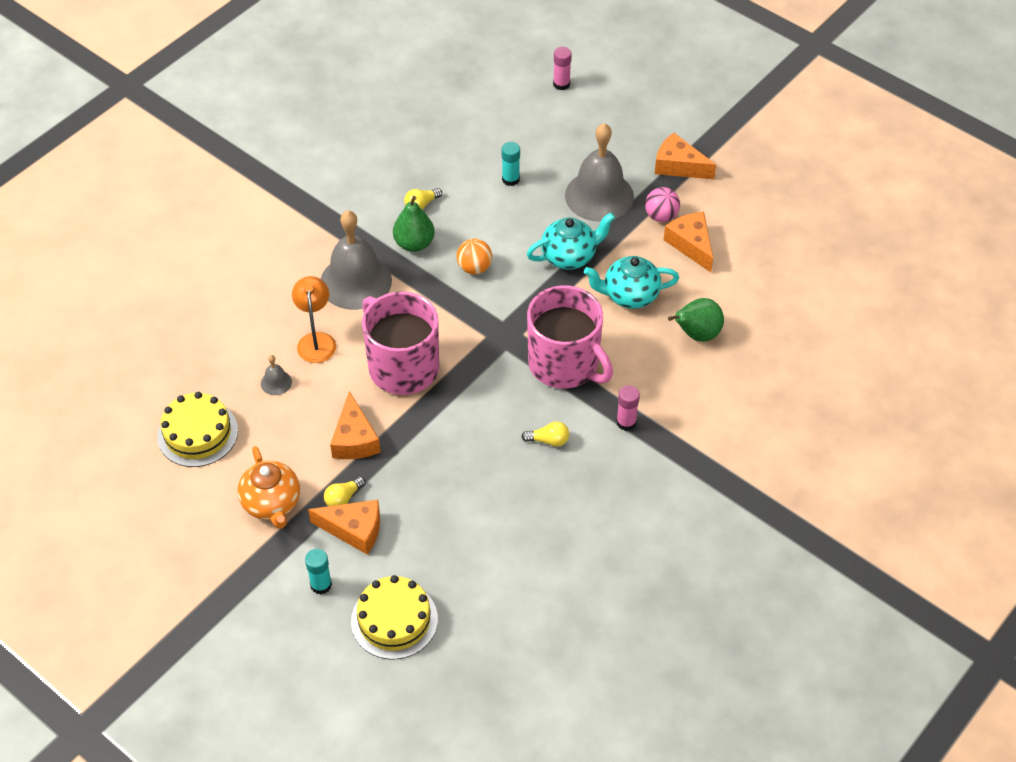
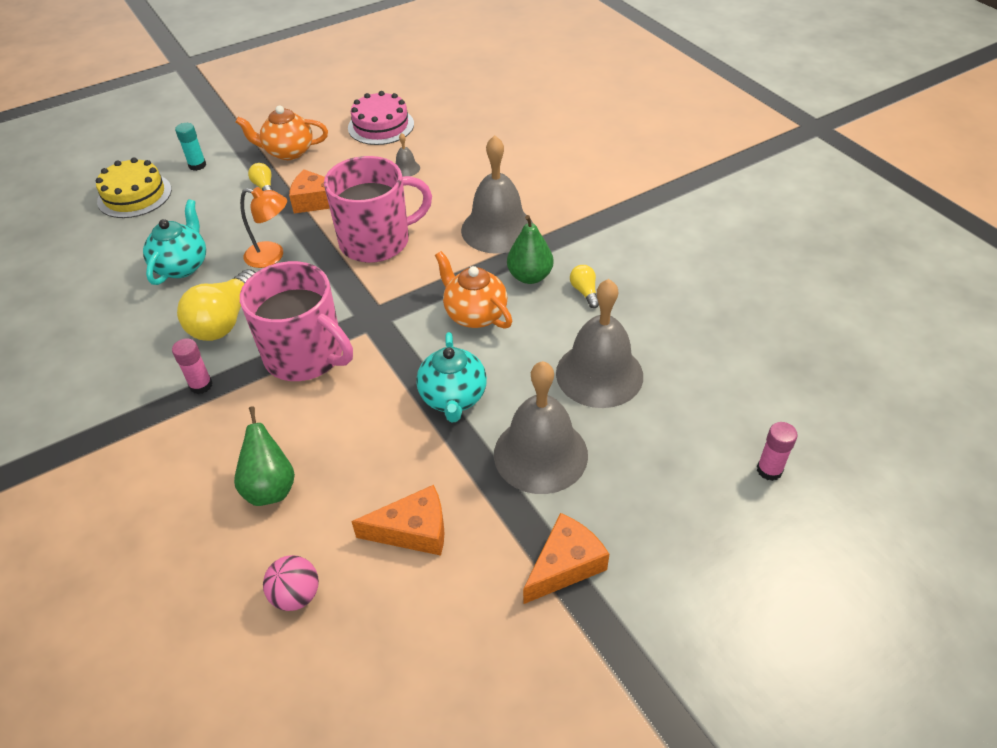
camera: 110 degrees right, 5 degrees down
yellow cake [157,392,238,467] -> pink cake [348,91,414,145]
orange lamp [292,276,336,363] -> orange lamp moved to [240,187,287,268]
orange cheese [308,500,380,555] -> none
orange ball [457,239,492,274] -> orange teapot [435,251,512,329]
turquoise glue stick [502,142,520,186] -> grey bell [556,279,643,408]
yellow light bulb [521,421,569,447] -> yellow light bulb [177,269,256,341], size x2.10
pink mug [527,286,613,389] -> pink mug turned 120 degrees counterclockwise [240,261,353,381]
turquoise teapot [584,256,679,309] -> turquoise teapot moved to [143,199,206,285]
pink ball [645,187,680,222] -> pink ball moved to [263,555,319,611]

